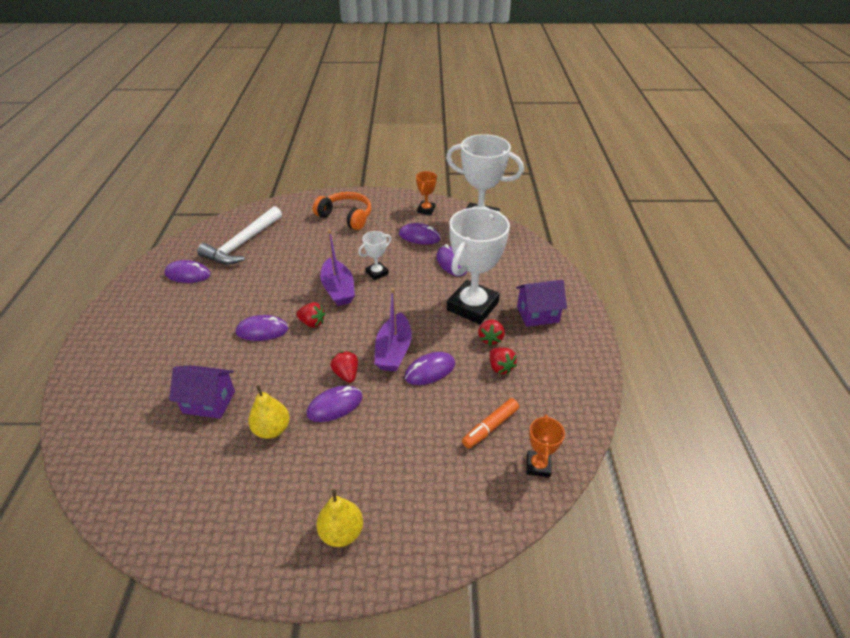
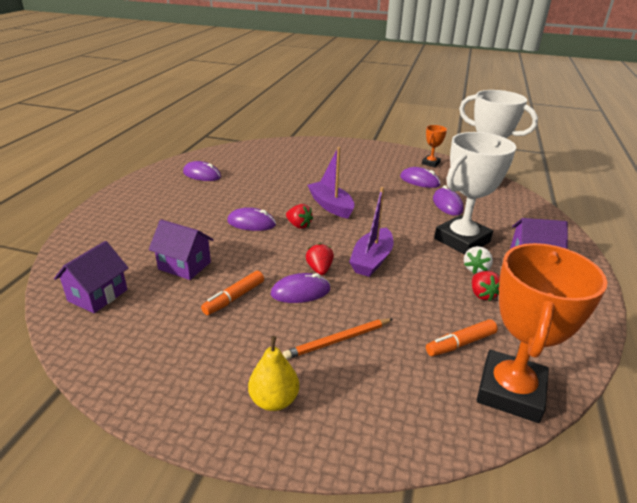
camera: 15 degrees right, 10 degrees down
white hammer [197,206,282,264] -> none
yellow pear [248,385,290,439] -> orange marker [201,271,264,315]
orange headphones [313,192,371,230] -> none
purple boat [320,229,355,306] -> purple boat turned 150 degrees clockwise [308,147,355,219]
white trophy [358,231,392,280] -> none
purple mouse [404,352,455,385] -> none
red strawberry [478,319,505,346] -> white strawberry [464,246,493,274]
orange trophy [527,414,565,477] -> orange trophy [477,243,608,423], size x2.16
none -> purple house [54,241,128,313]
none -> orange pencil [283,319,393,359]

